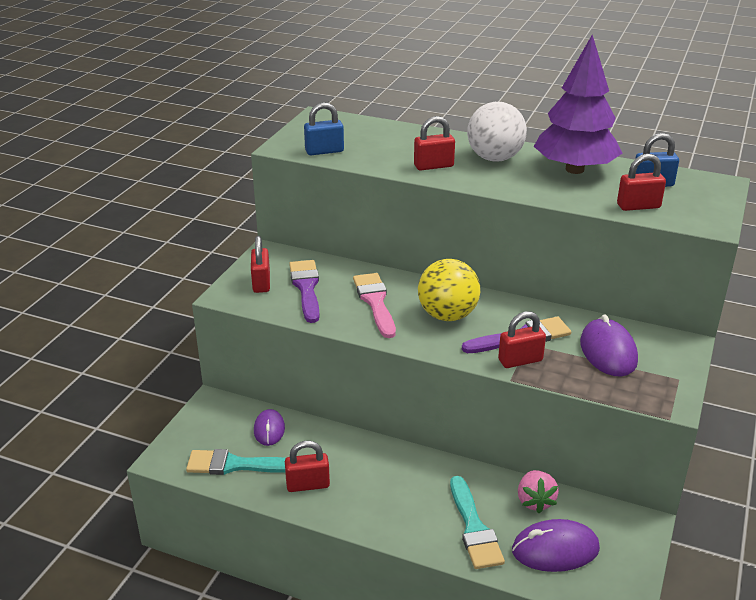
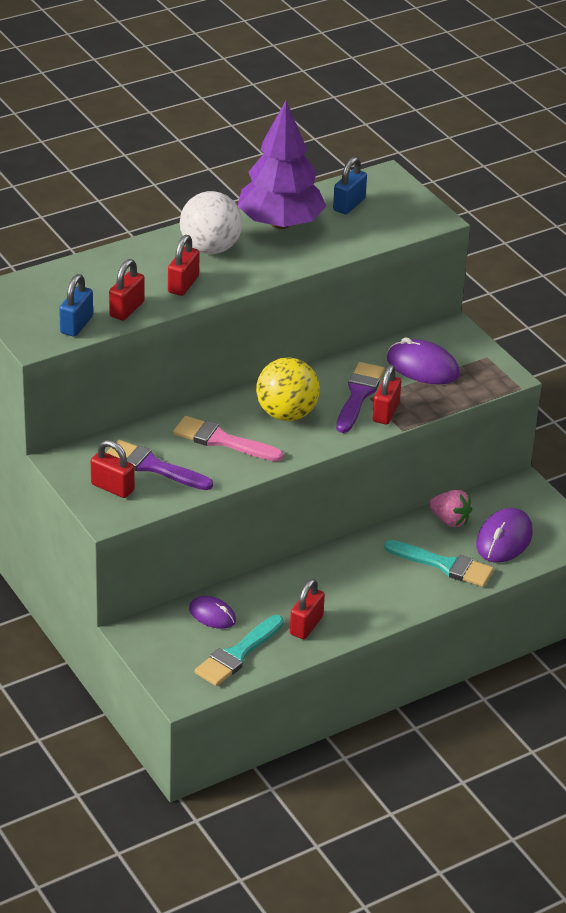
camera: 55 degrees left, 5 degrees up
red padlock [617,154,666,211] -> red padlock moved to [109,259,145,321]

